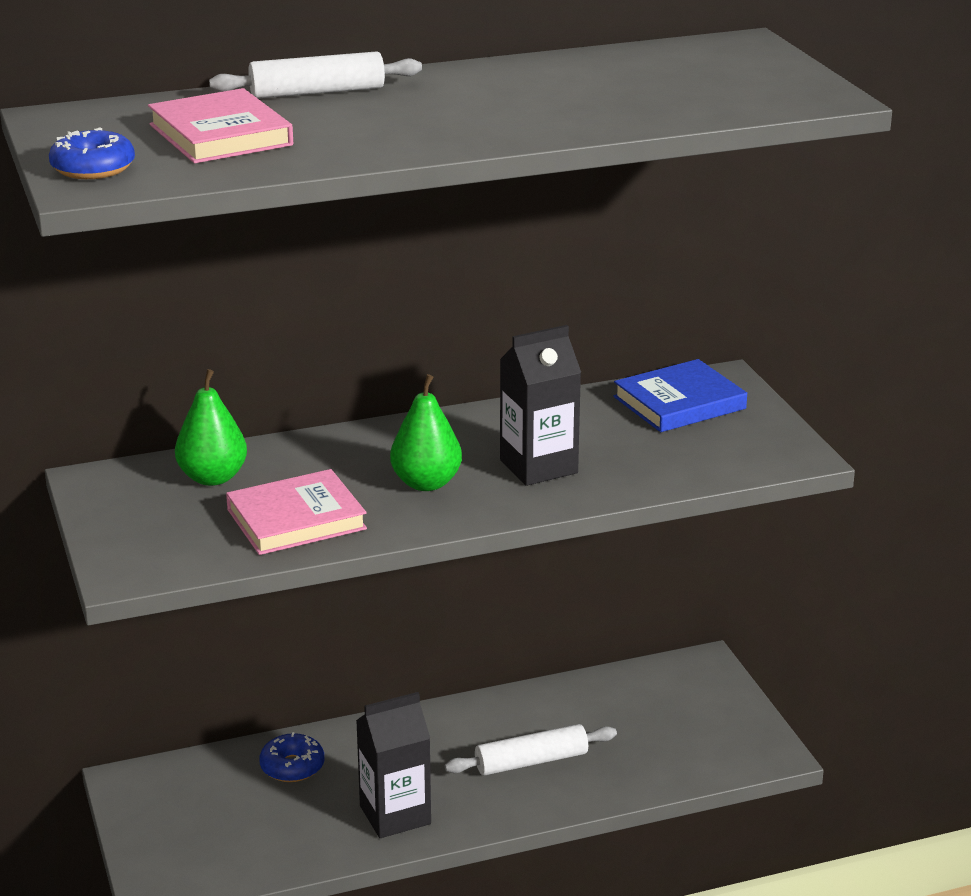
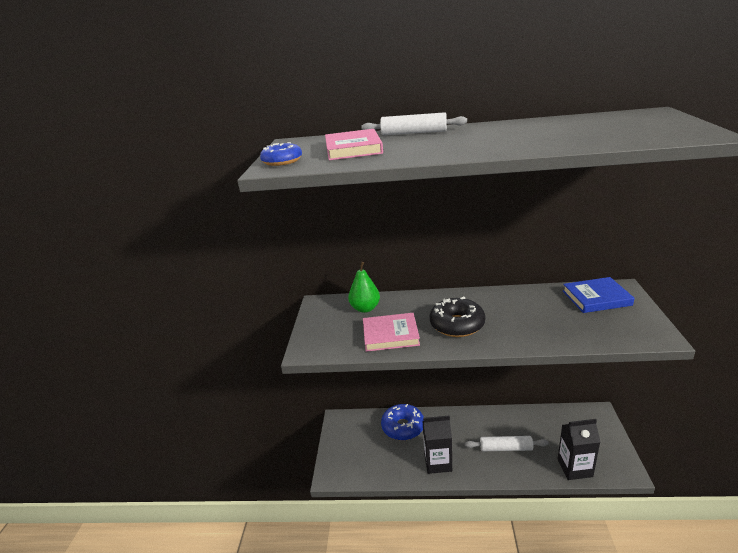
camera: 25 degrees right, 0 degrees up
blue donut [259,732,324,782] -> blue donut [381,404,424,440], size x1.60
green pear [390,374,462,491] -> black donut [430,297,486,337]
black carton [500,325,581,486] -> black carton moved to [558,419,600,480]

